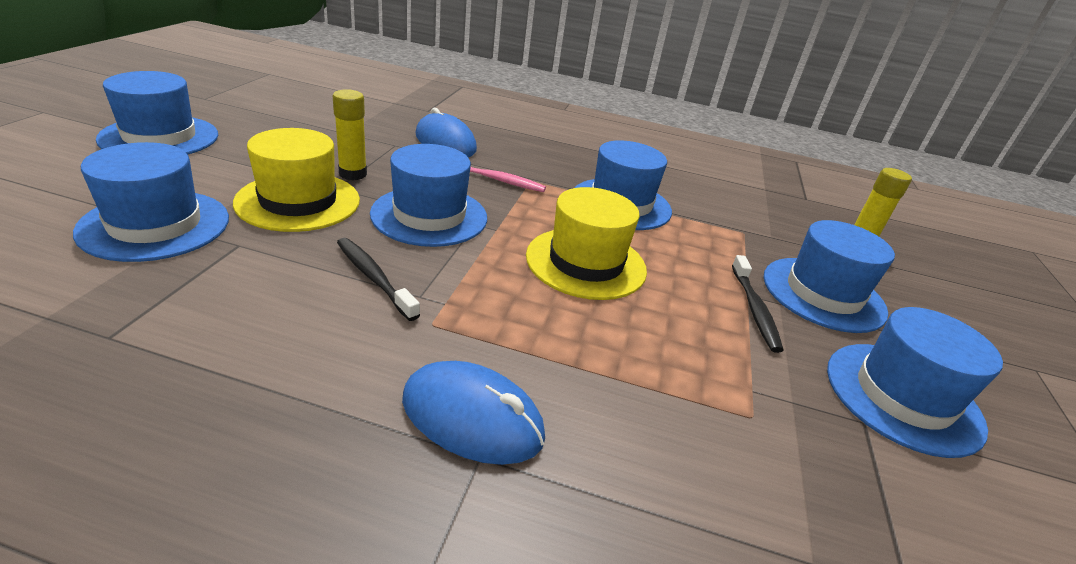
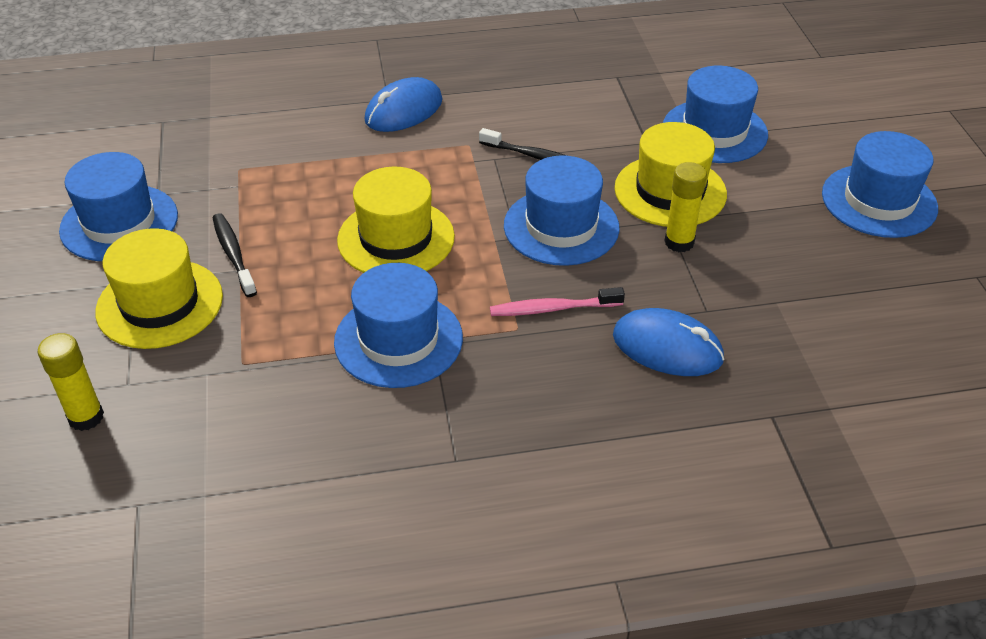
camera: 160 degrees right, 10 degrees up
blue mouse [402,361,545,465] -> blue mouse turned 45 degrees counterclockwise [365,77,442,132]
blue hat [764,220,895,333] -> yellow hat [95,228,223,349]

